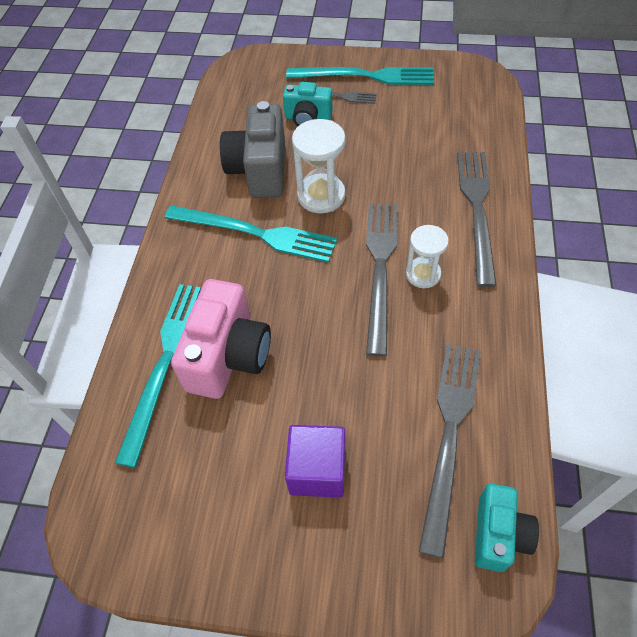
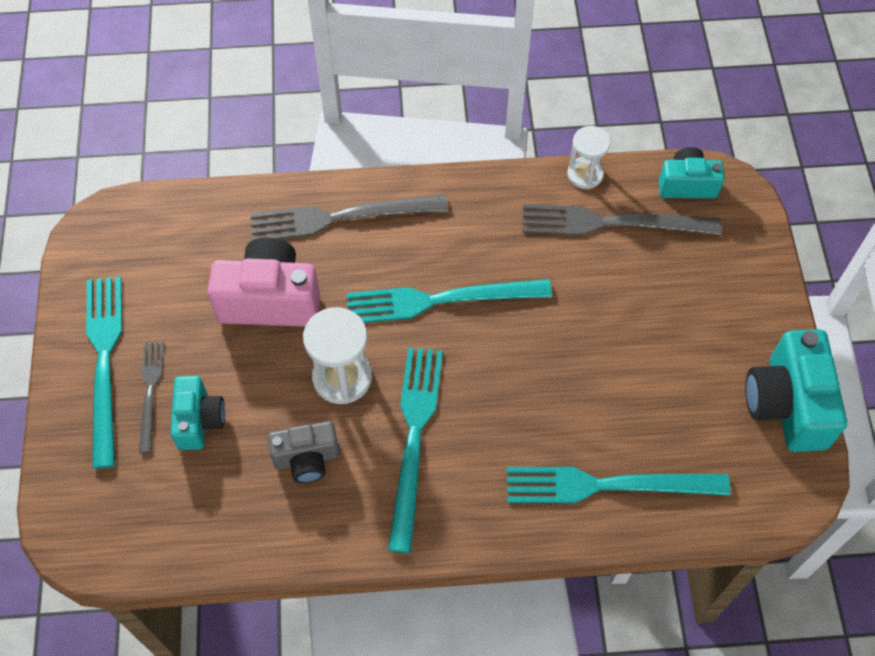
camera: 105 degrees left, 5 degrees up
pink camera [171,279,271,399] -> pink camera moved to [207,237,320,327]
grey camera [220,101,285,198] -> grey camera [268,421,339,483], size x0.61
purple cube [285,425,345,498] -> none
grey fork [366,203,398,357] -> turquoise fork [346,279,552,323]
white hourglass [406,225,449,288] -> white hourglass moved to [567,126,611,189]
none -> turquoise camera [745,329,847,452]

